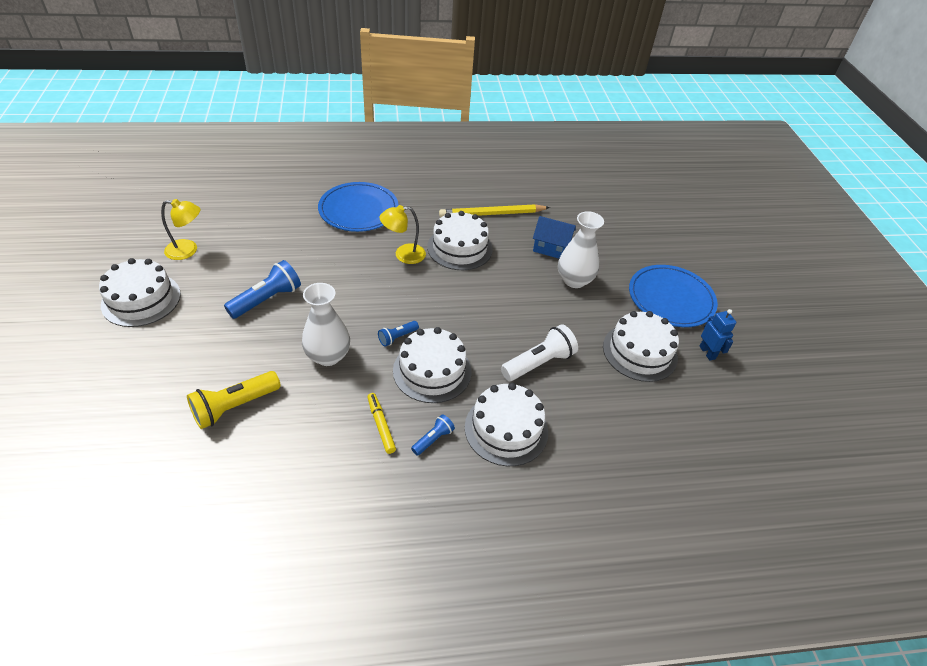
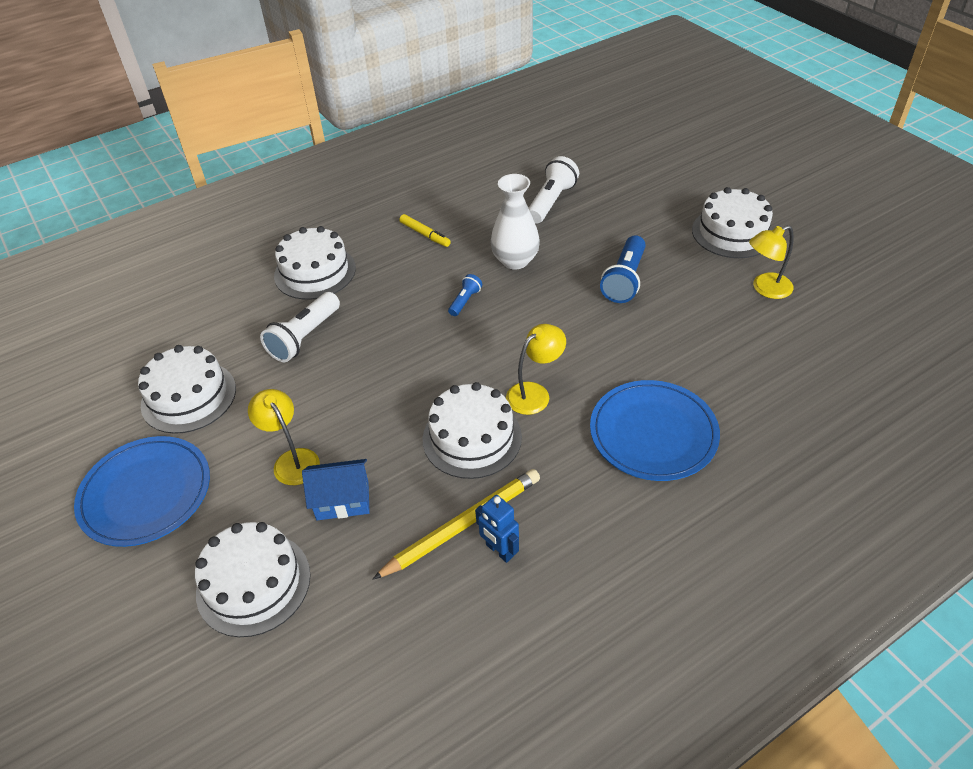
camera: 160 degrees right, 0 degrees up
yellow flashlight [187,371,281,429] -> white flashlight [529,156,579,224]
white cake [393,327,472,403] -> white cake moved to [195,522,311,637]
blue flashlight [411,414,455,456] -> none
white vase [558,211,604,288] -> yellow lamp [248,389,320,485]
blue robot [699,309,736,361] -> blue robot moved to [475,495,519,563]

